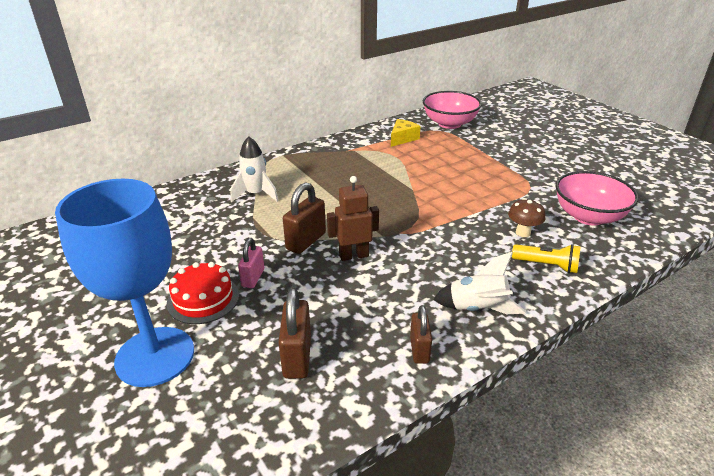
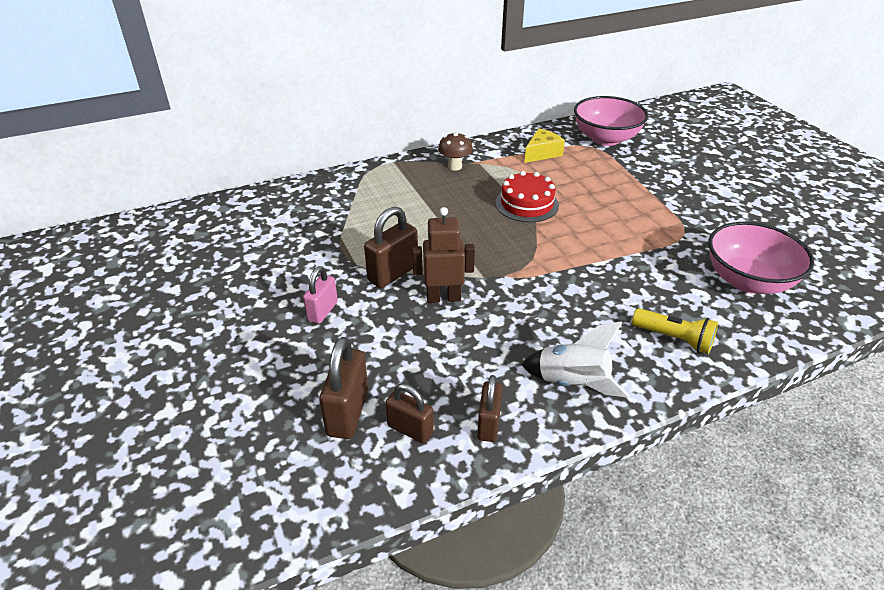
camera: 10 degrees right, 5 degrees up
blue goblet [55,179,194,387] -> none
red cake [167,262,239,324] -> red cake moved to [495,171,559,222]
white rocket [230,136,278,202] -> none
brown mushroom [508,198,545,237] -> brown mushroom moved to [438,132,473,171]
none -> brown padlock [385,384,434,443]

